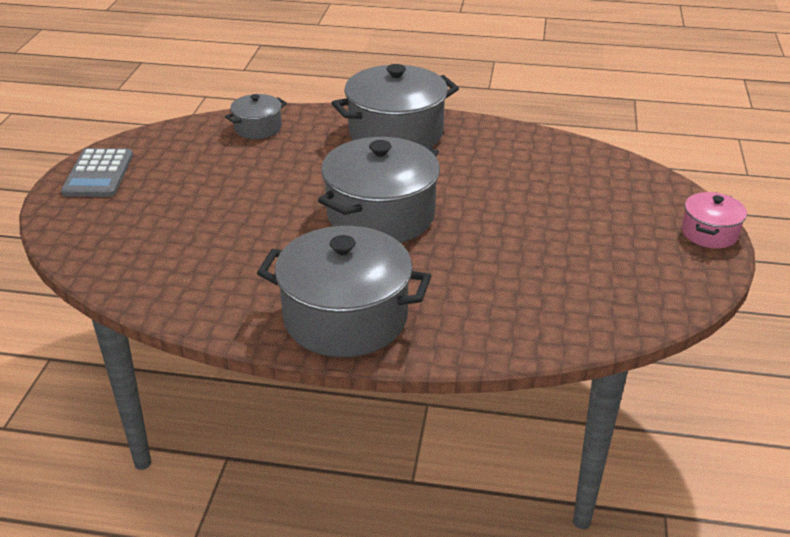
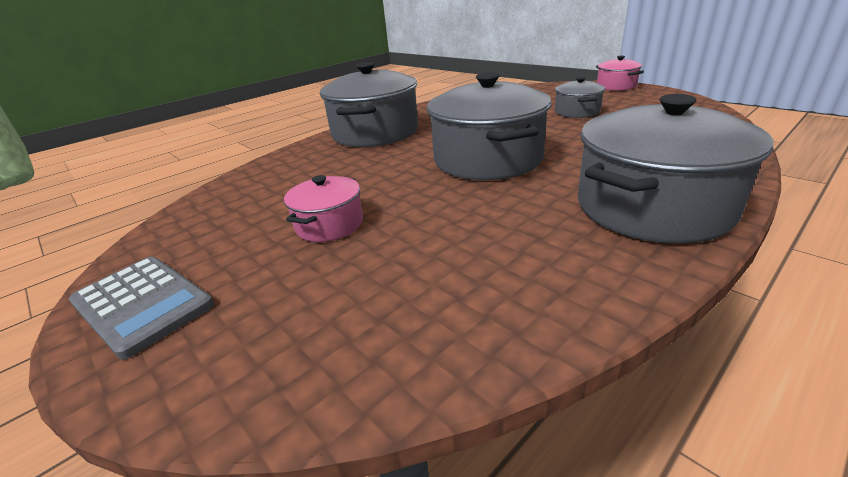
camera: 50 degrees left, 5 degrees down
grey pot [225,94,287,139] -> grey pot moved to [555,77,605,118]
none -> pink pot [284,175,363,242]

